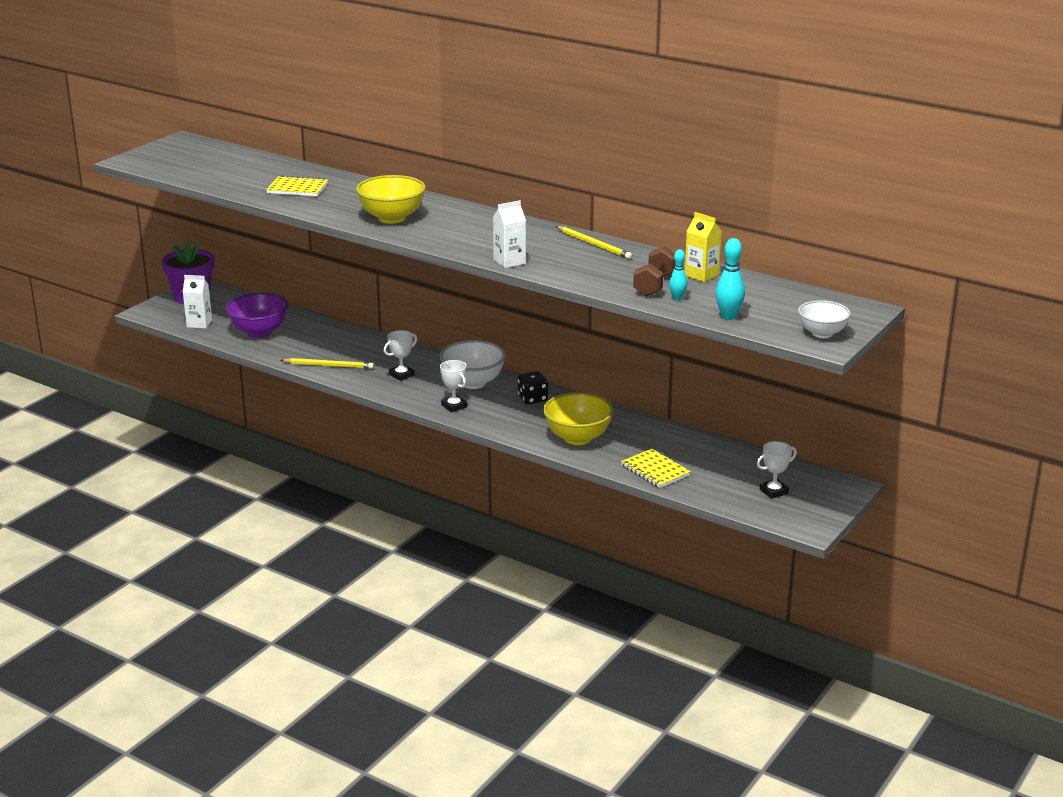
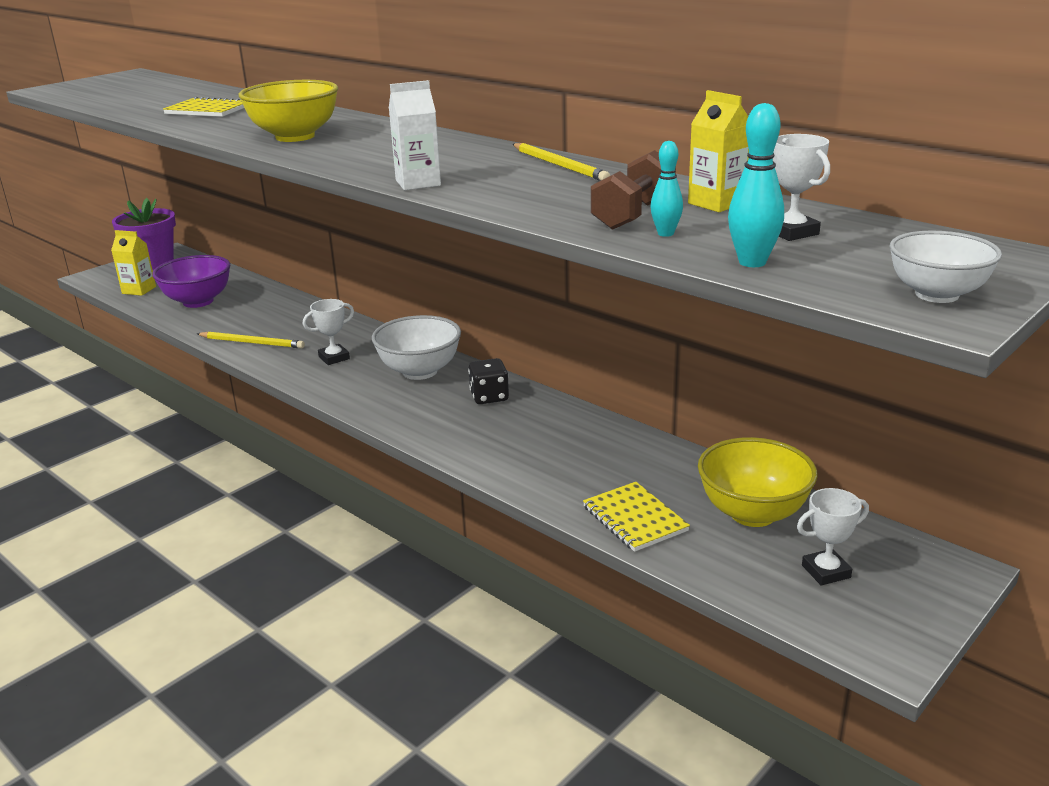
camera: 10 degrees right, 0 degrees up
white carton [183,275,212,329] -> yellow carton [111,230,156,296]
white trophy [440,360,467,412] -> white trophy moved to [773,134,830,241]
yellow bowl [543,392,614,445] -> yellow bowl moved to [698,437,818,527]

